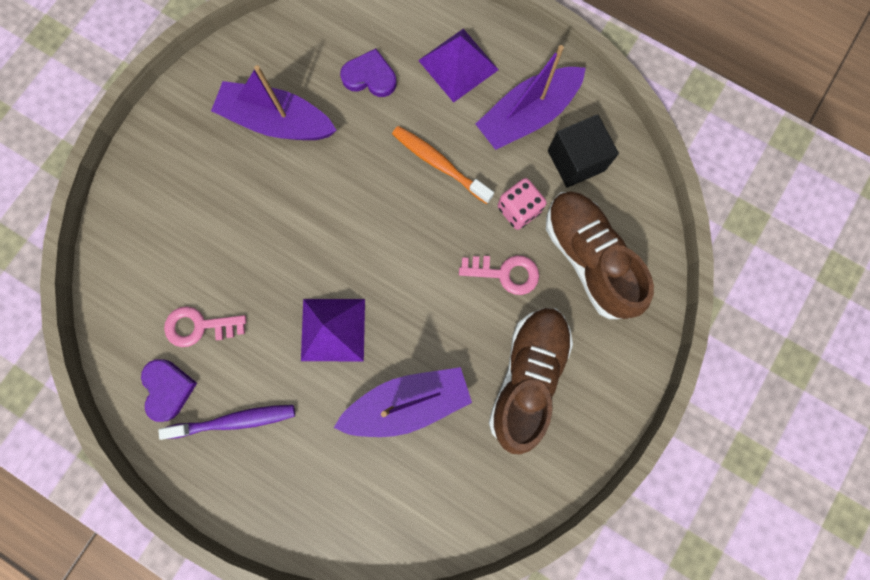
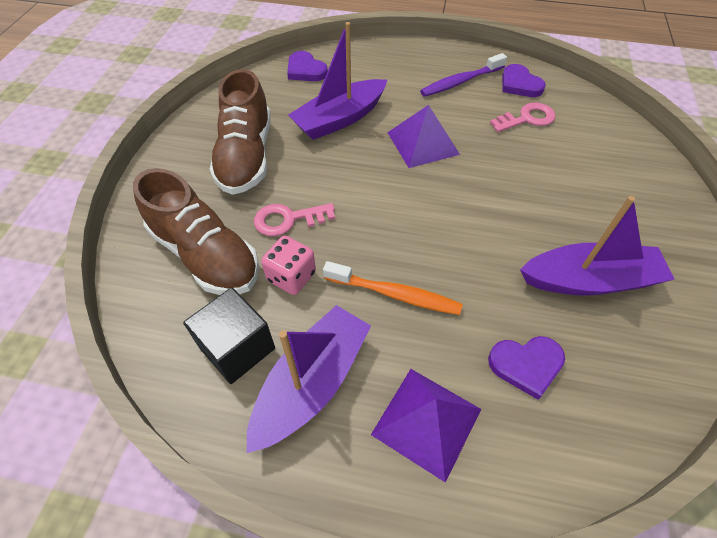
camera: 160 degrees right, 25 degrees down
none -> purple heart [287,51,328,81]

